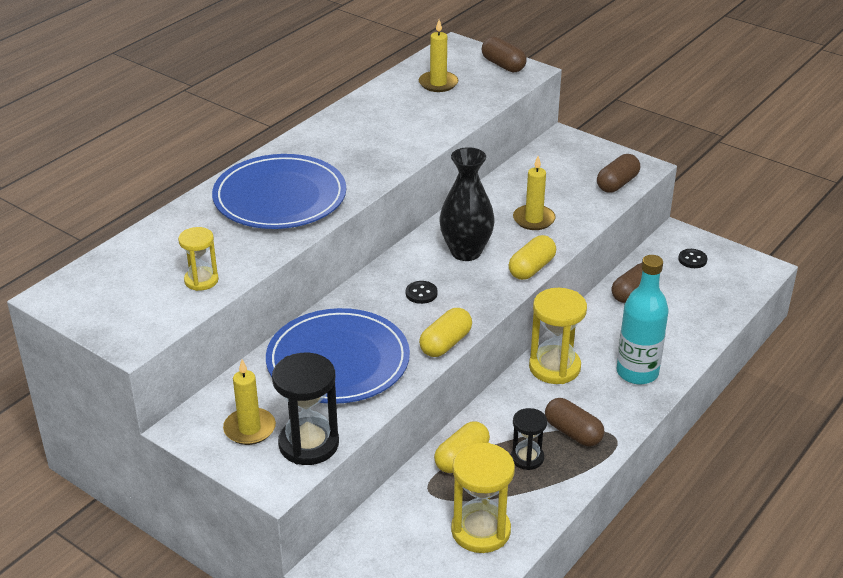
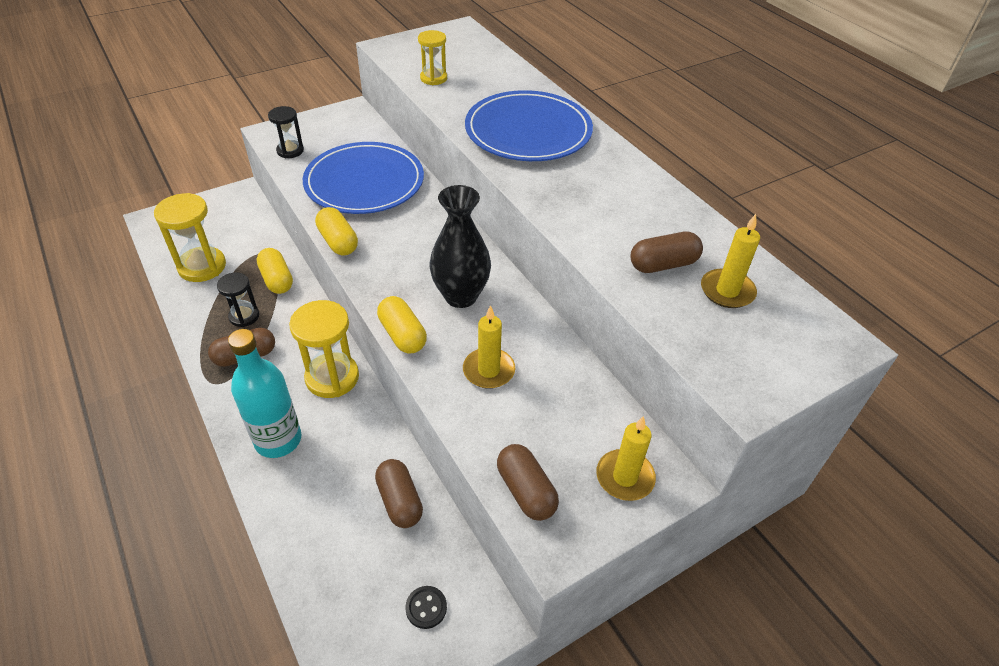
camera: 110 degrees right, 10 degrees up
yellow candle [223,360,276,445] -> yellow candle moved to [596,416,656,501]
black hourglass [272,353,339,465] -> black hourglass [268,106,304,158], size x0.60
black button [406,281,438,304] -> none
brown capsule [482,37,527,73] -> brown capsule moved to [631,231,703,273]

